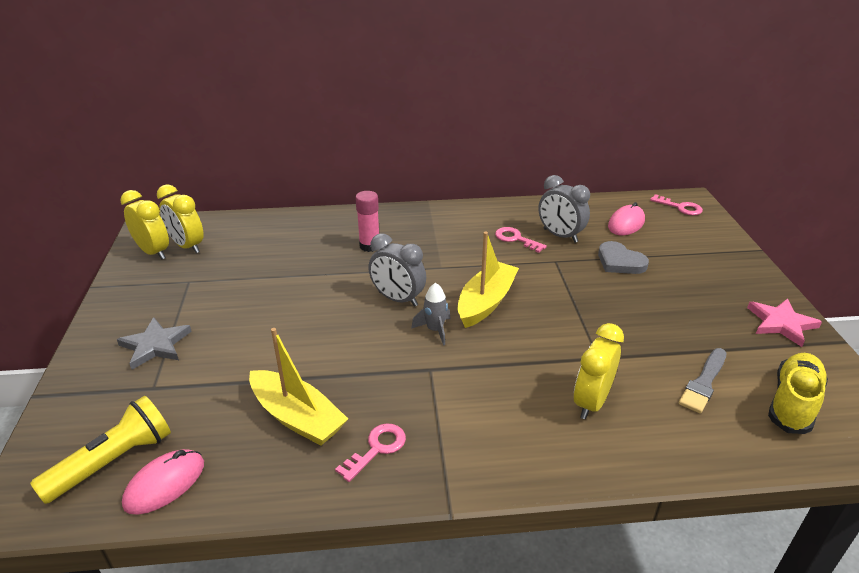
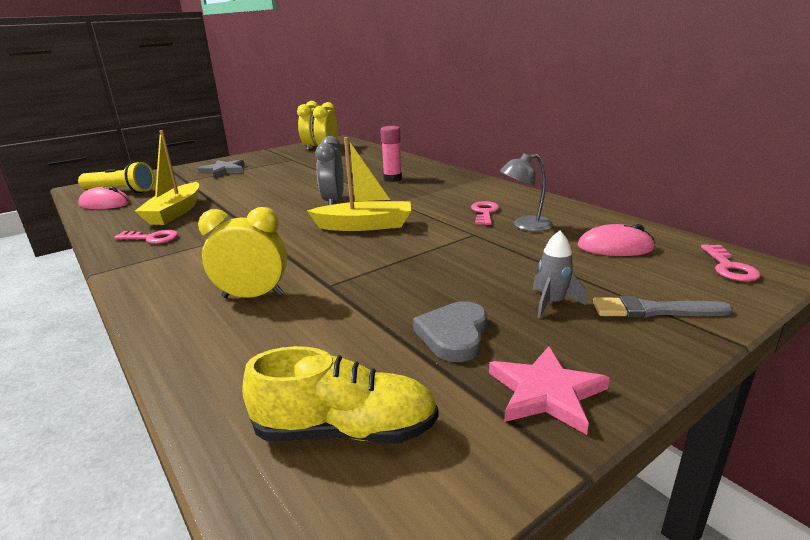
camera: 60 degrees right, 10 degrees down
grey rocket [411,283,451,346] -> grey rocket moved to [532,230,586,318]
grey clock [538,175,590,243] -> grey lamp [500,153,553,232]
grey heart [598,241,649,274] -> grey heart moved to [413,301,487,362]
grey brush [679,348,726,414] -> grey brush moved to [593,296,733,318]

